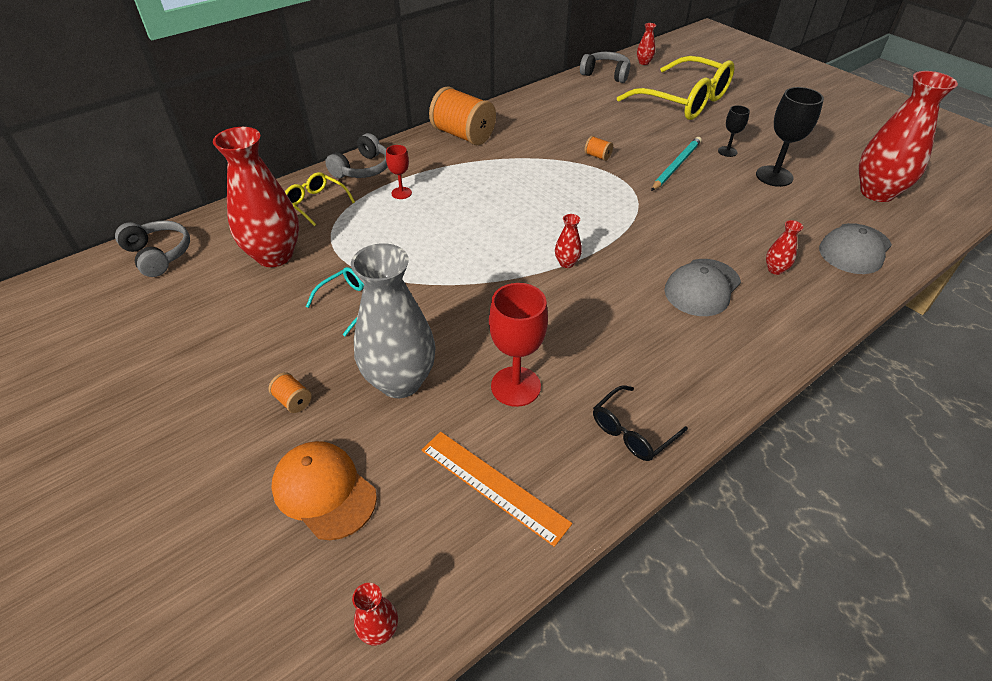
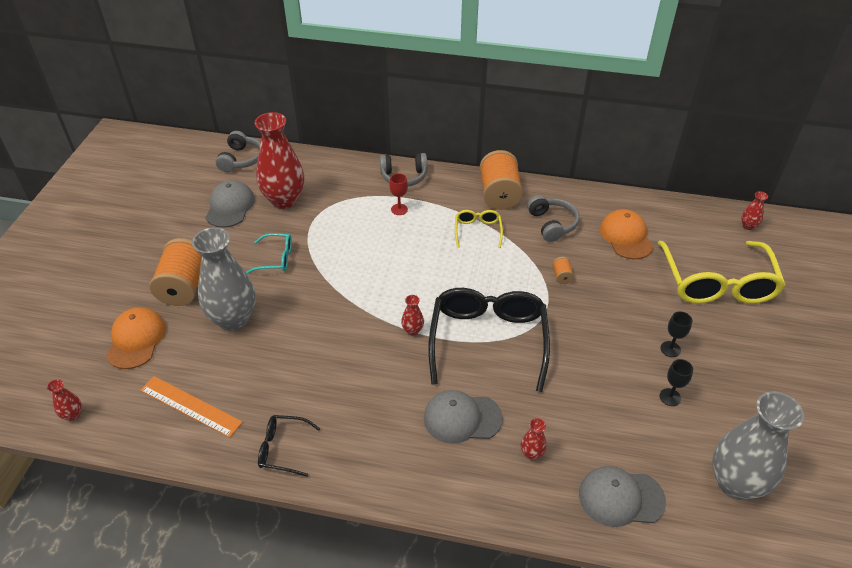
camera: 50 degrees right, 0 degrees up
orange spool [268,372,312,413] -> orange spool [149,238,202,306], size x2.39
yellow glasses [285,172,355,226] -> yellow glasses moved to [455,210,503,248]
orange ruler [422,432,572,547] -> orange ruler turned 60 degrees counterclockwise [140,376,243,438]
red goblet [489,283,548,407] -> none
grey headphones [580,52,631,83] -> grey headphones moved to [527,195,579,242]
turquoise pencil [651,137,702,191] -> none
black goblet [756,87,824,187] -> black goblet [660,359,693,406], size x0.55
red vase [859,71,958,202] -> grey vase [712,391,804,500]
none -> grey cap [206,180,255,228]
none -> black glasses [428,288,550,392]
none -> orange cap [600,209,653,259]

